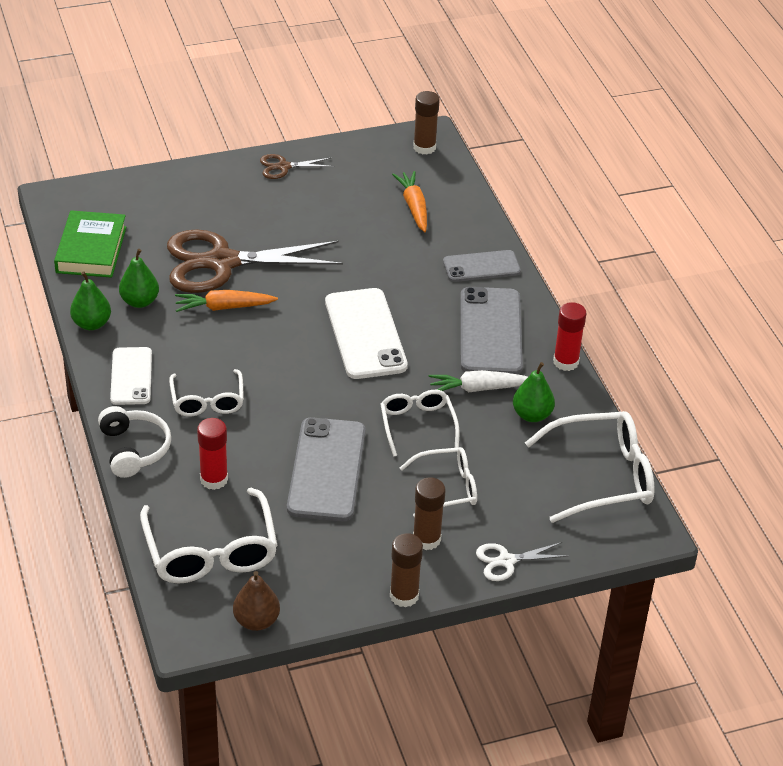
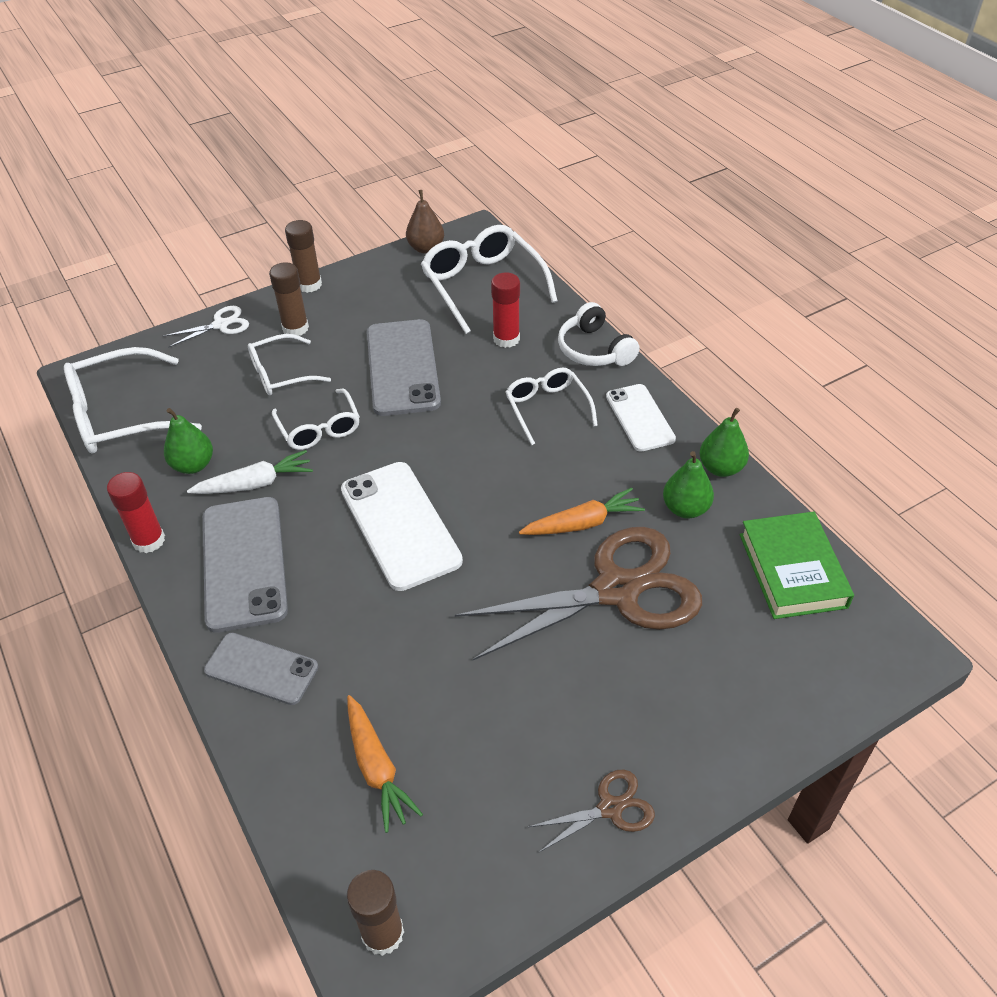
camera: 170 degrees right, 5 degrees up
grey phone [443,250,521,282] -> grey phone turned 45 degrees clockwise [204,633,318,705]

